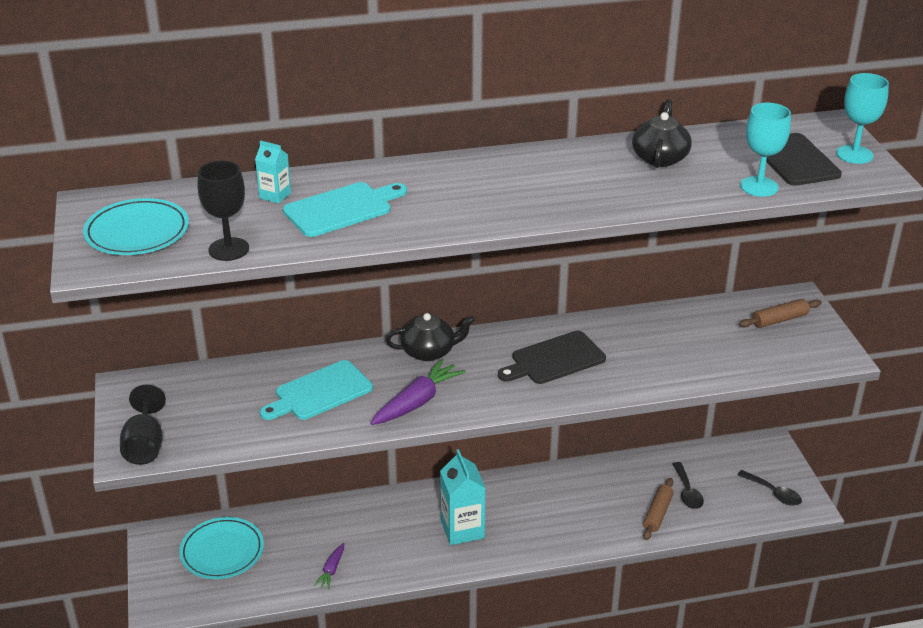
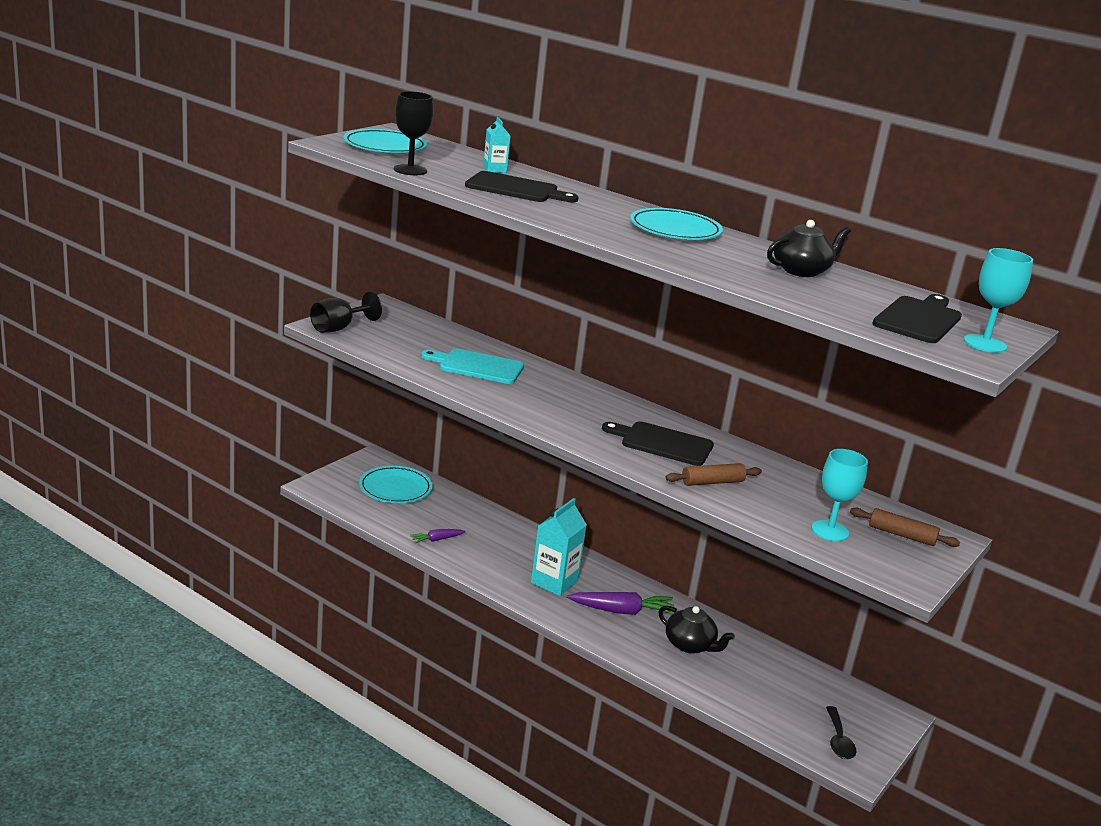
camera: 45 degrees right, 10 degrees down
turquoise cutting board [283,182,407,237] -> black cutting board [465,171,579,203]
purple carrot [371,359,466,425] -> purple carrot moved to [567,592,675,615]
black teapot [386,313,475,361] -> black teapot moved to [658,606,735,654]
brown rolling pin [643,478,674,540] -> brown rolling pin moved to [666,463,762,486]
black spoon [673,462,704,509] -> none
turquoise goblet [740,103,791,197] -> turquoise goblet moved to [812,449,868,541]
none -> turquoise plate [630,208,723,240]

